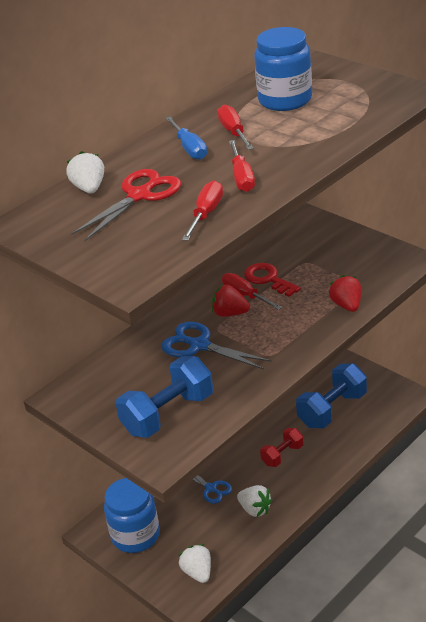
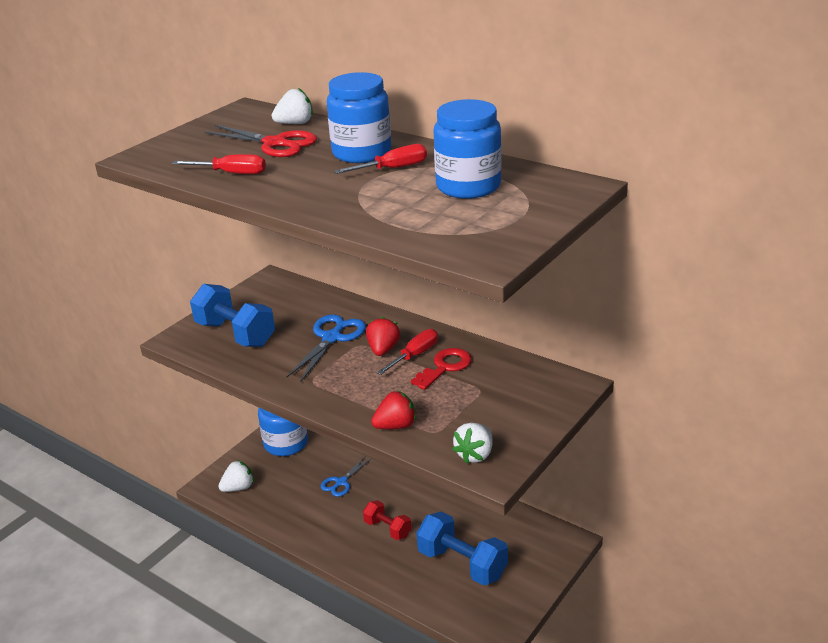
camera: 80 degrees right, 5 degrees down
blue screwdriver [165,117,207,160] -> blue jar [327,72,391,163]
red screwdriver [229,140,255,192] -> none
white strawberry [237,485,272,517] -> white strawberry moved to [452,423,493,464]

